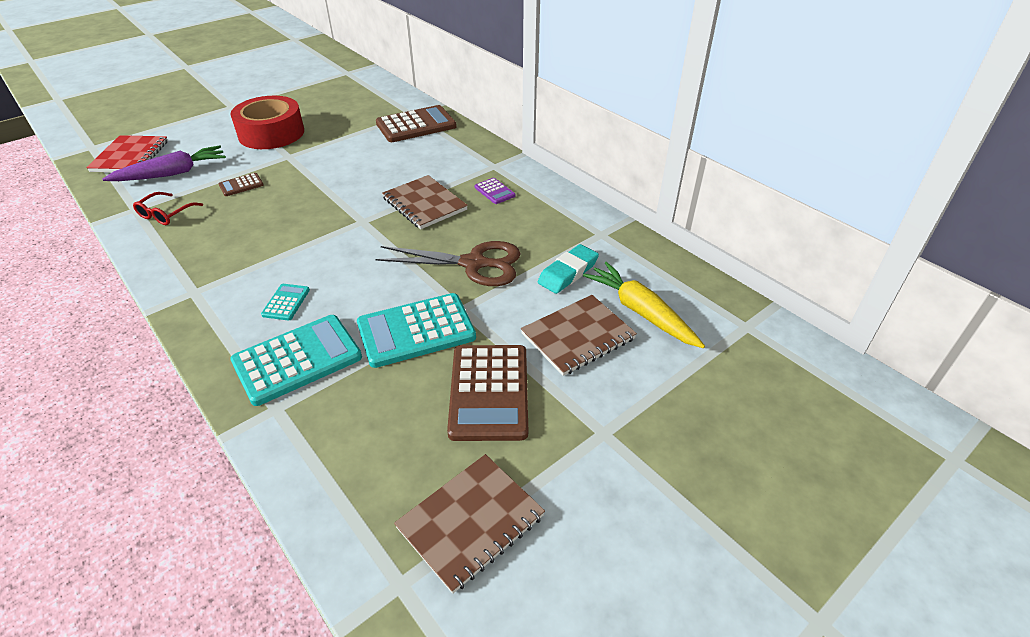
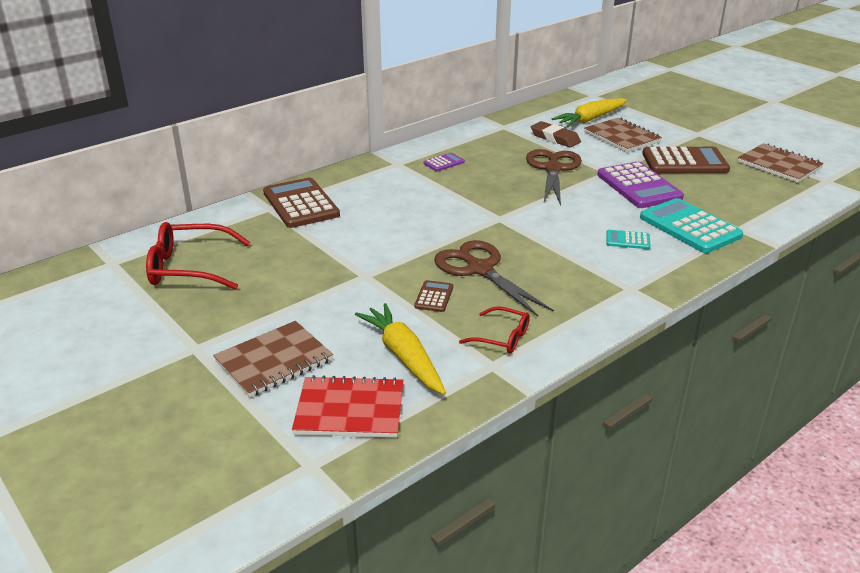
camera: 90 degrees left, 10 degrees down
purple carrot [103,145,226,181] -> yellow carrot [355,303,446,395]
brown calculator [219,173,264,196] -> brown calculator turned 135 degrees counterclockwise [414,280,453,312]
red tape [230,96,304,149] -> none
turquoise calculator [357,293,476,368] -> purple calculator [597,162,684,208]
brown notebook [382,175,468,229] -> brown notebook moved to [213,321,333,398]
turquoise eraser [538,244,599,294] -> brown eraser [531,121,581,148]
none -> red glasses [146,222,250,290]
none -> brown scissors [434,240,554,317]

